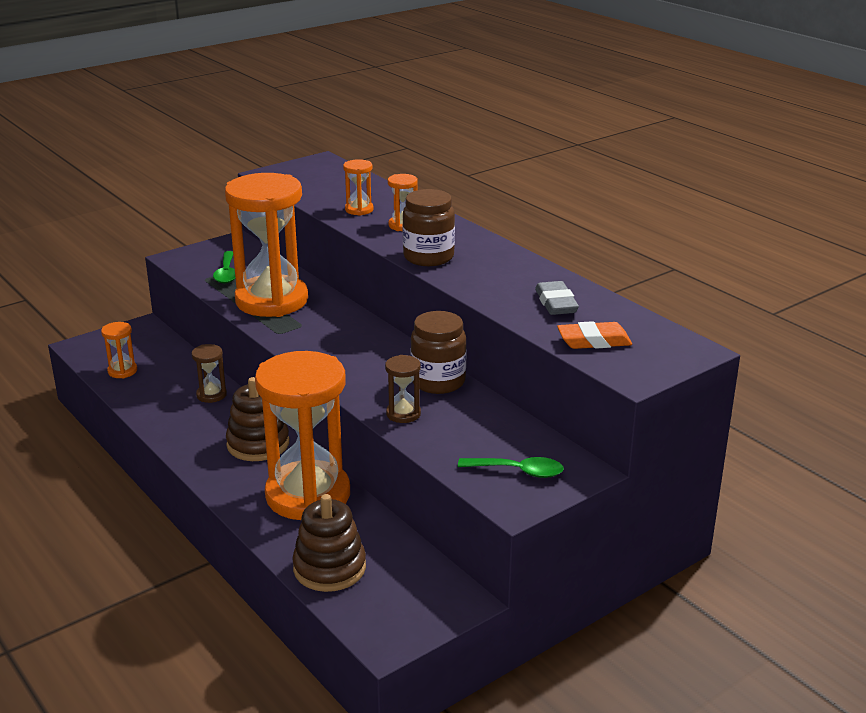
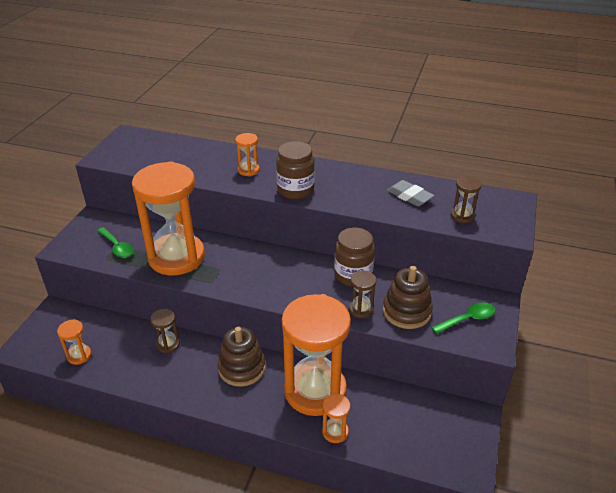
camera: 35 degrees left, 10 degrees up
brown stacking toy [292,494,366,592] -> brown stacking toy moved to [383,266,433,329]
orange hourglass [343,159,374,216] -> orange hourglass moved to [322,394,351,443]
orange eraser [557,321,632,349] -> brown hourglass [451,176,482,223]

